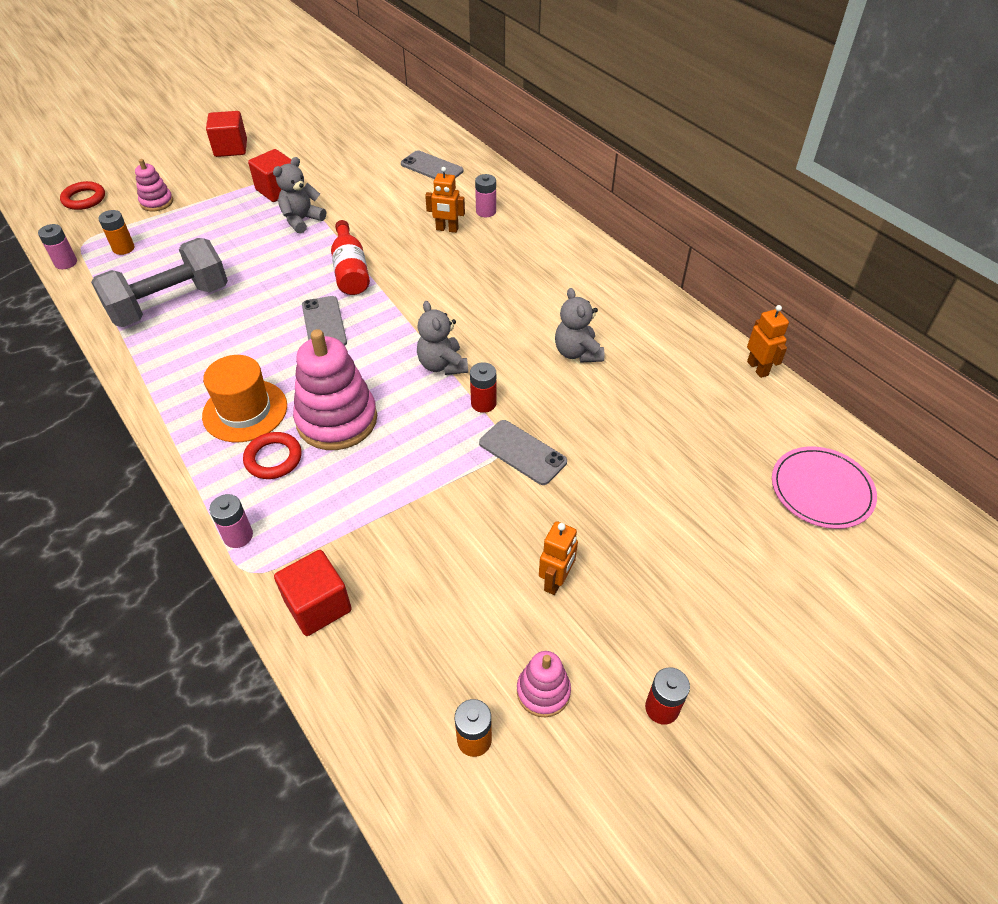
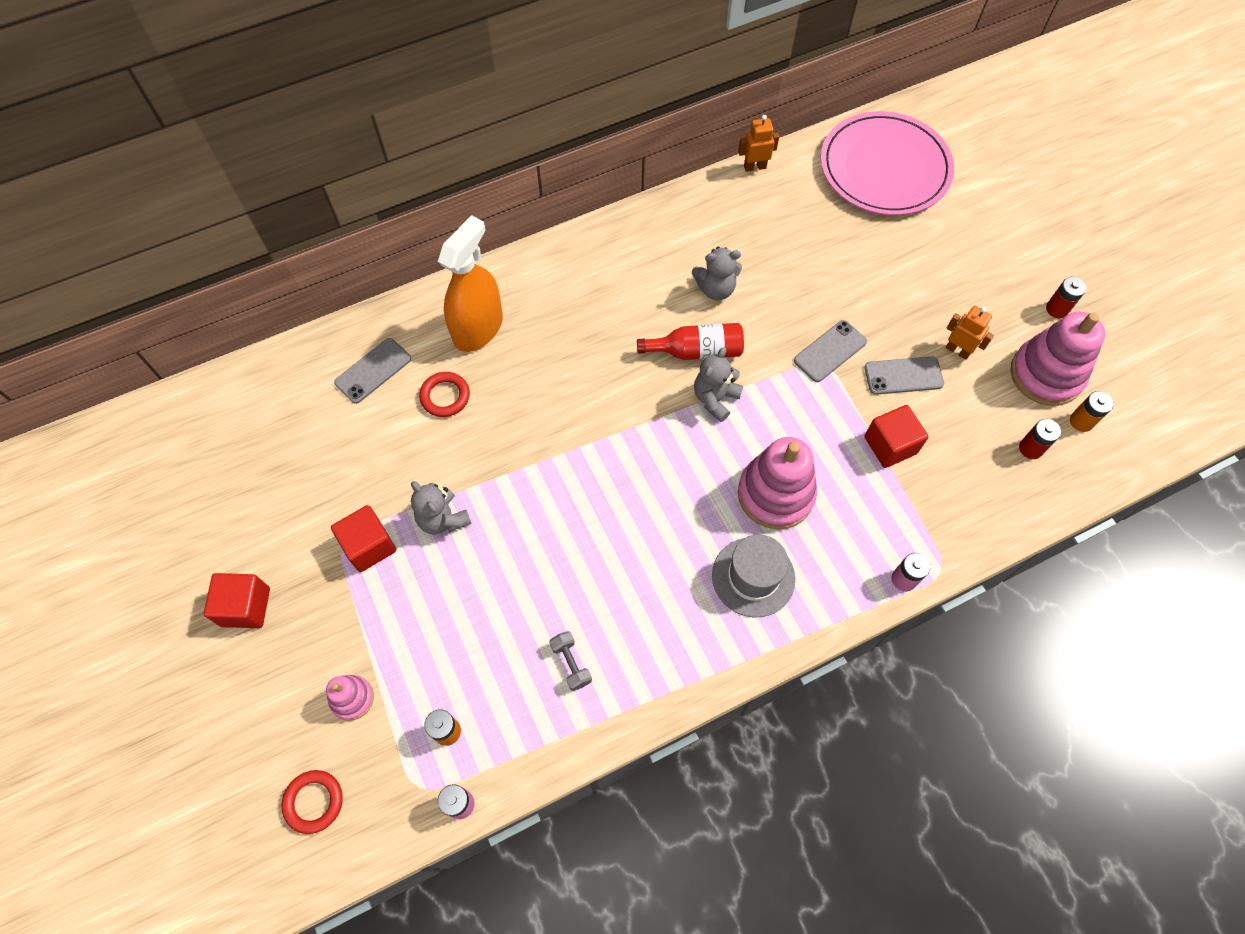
camera: 80 degrees left, 15 degrees up
grey dumbbell [91,238,228,327] -> grey dumbbell [549,631,592,691], size x0.40
orange hat [202,355,287,442] -> grey hat [712,535,795,618]
red ring [243,432,302,479] -> red ring moved to [419,372,470,417]
red cube [274,550,352,636] -> red cube moved to [864,405,929,468]
grey phone [302,296,347,346] -> grey phone moved to [864,356,944,395]
red bottle [331,220,370,295] -> red bottle moved to [637,323,744,360]
grey teddy bear [417,301,468,375] -> grey teddy bear turned 135 degrees clockwise [694,347,743,422]
orange robot [425,167,465,233] -> none
red battery [470,362,496,413] -> red battery moved to [1019,419,1061,459]
pink battery [475,174,496,217] -> orange spray bottle [438,215,503,352]
pink stacking toy [517,651,571,717] -> pink stacking toy [1010,312,1105,406], size x1.93
pink plate [772,446,877,529] -> pink plate [821,111,954,215], size x1.74

